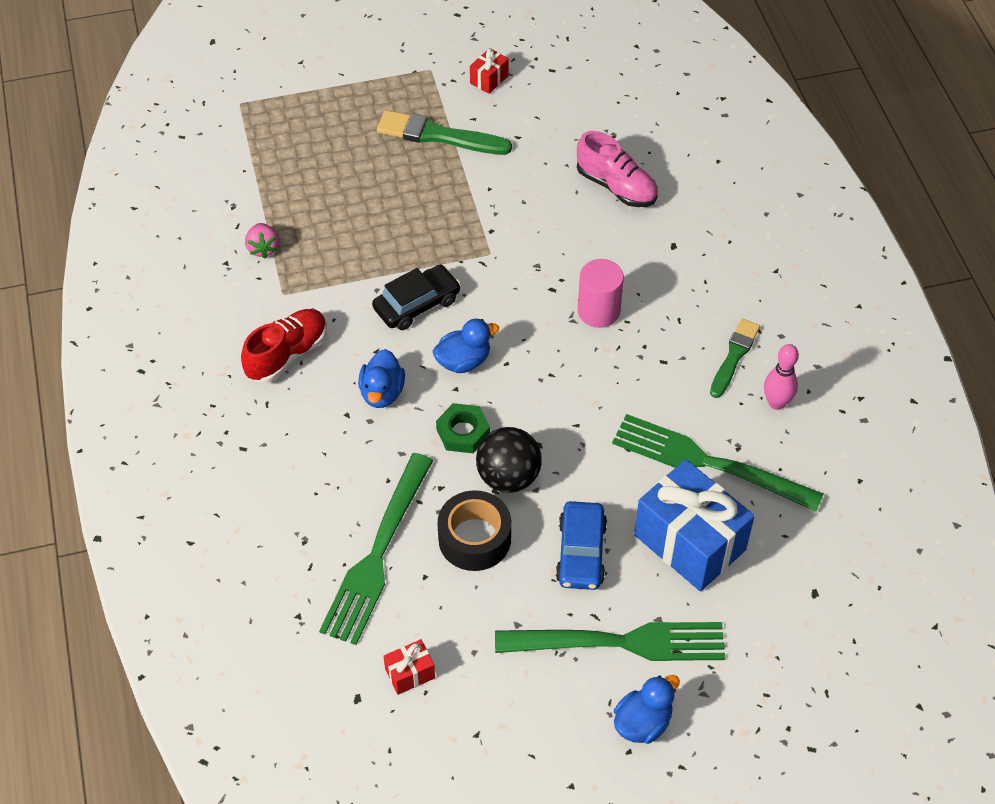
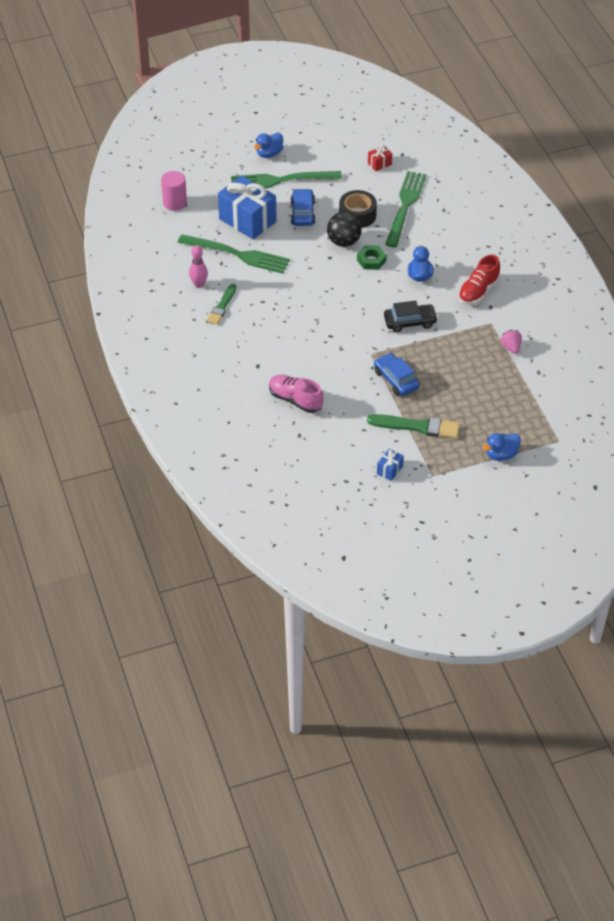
camera: 175 degrees right, 5 degrees down
black car [372,265,461,330] -> black car turned 150 degrees counterclockwise [384,301,438,333]
blue duck [433,319,499,373] -> blue duck moved to [483,433,521,461]
red gift [470,48,509,94] -> blue gift [377,449,404,481]
pink cylinder [578,259,624,328] -> pink cylinder moved to [161,171,187,211]
none -> blue car [374,353,420,396]

